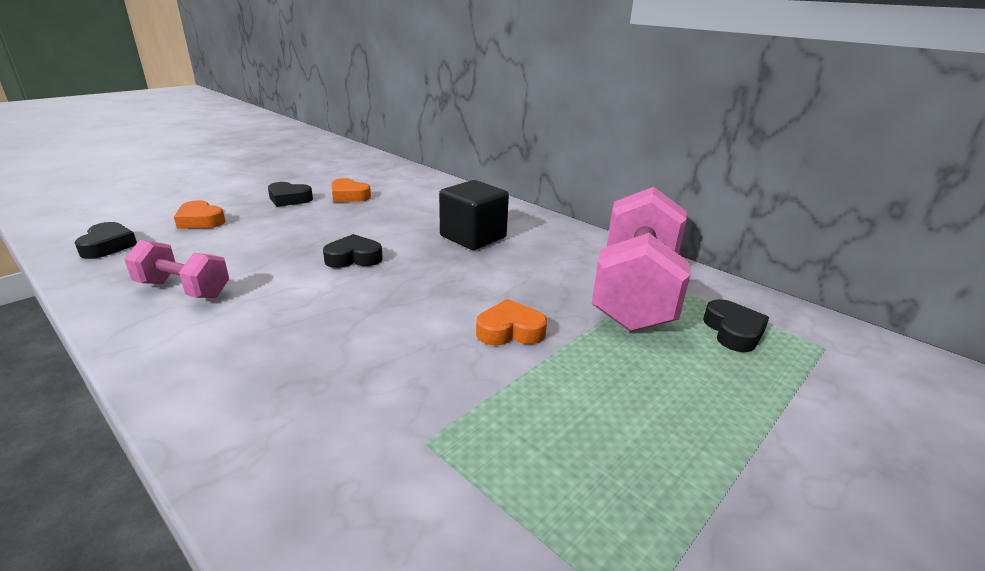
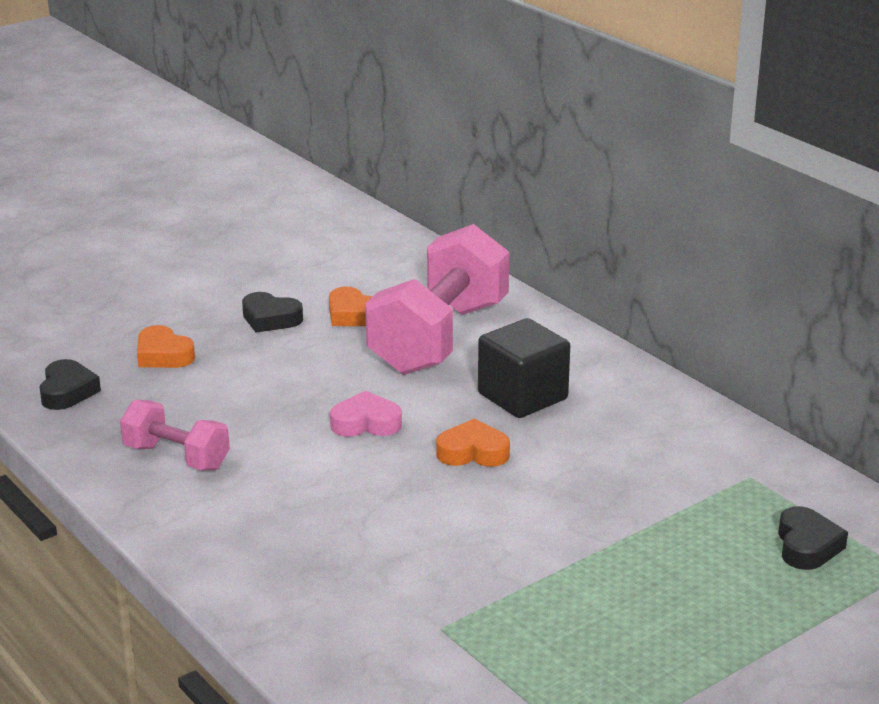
camera: 10 degrees right, 0 degrees up
black heart [323,234,383,268] -> pink heart [330,391,402,437]
orange heart [476,299,547,345] -> orange heart moved to [436,419,510,467]
pink dumbbell [592,187,690,332] -> pink dumbbell moved to [365,224,509,375]

